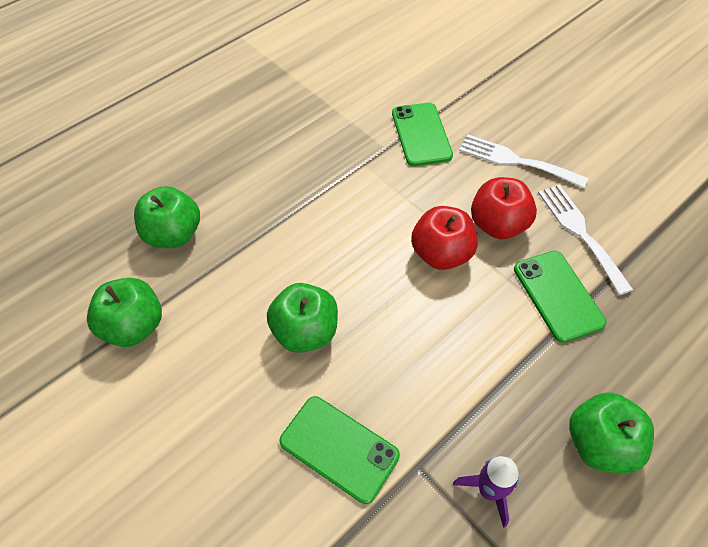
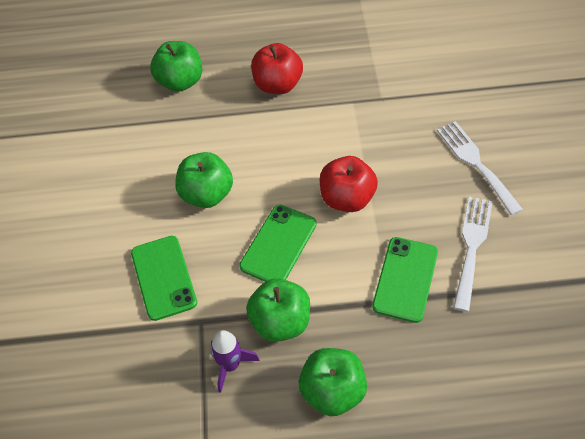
camera: 40 degrees right, 0 degrees up
green apple [87,278,162,347] -> green apple moved to [246,278,310,342]
green phone [392,103,453,166] -> green phone moved to [239,205,317,282]
red apple [471,177,537,239] -> red apple moved to [251,43,303,94]

